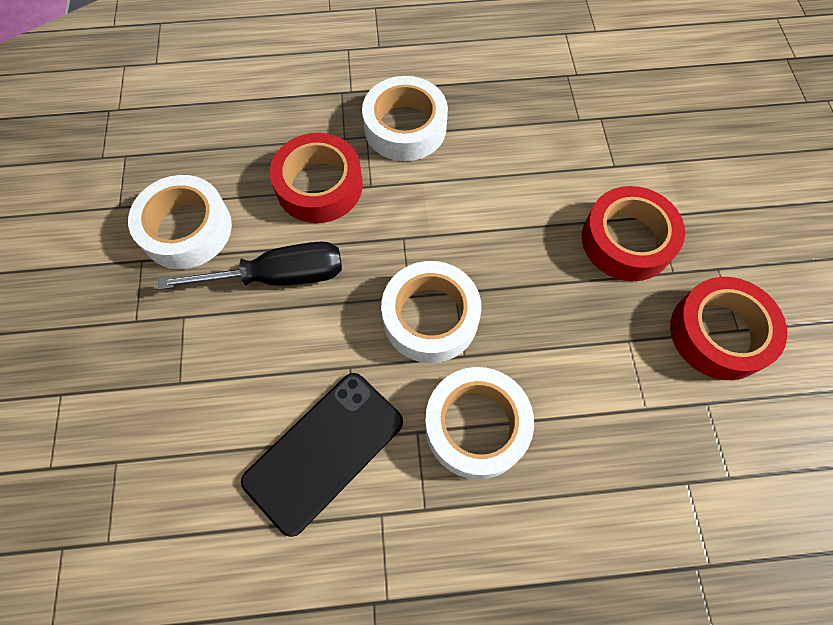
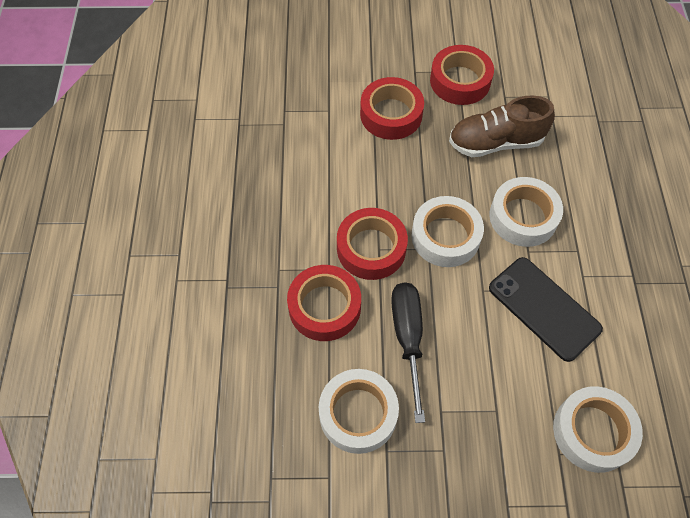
camera: 85 degrees left, 5 degrees down
white tape [362,76,448,161] -> white tape moved to [553,386,643,473]
none -> red tape [337,208,408,280]
none -> brown shoe [449,95,555,157]

